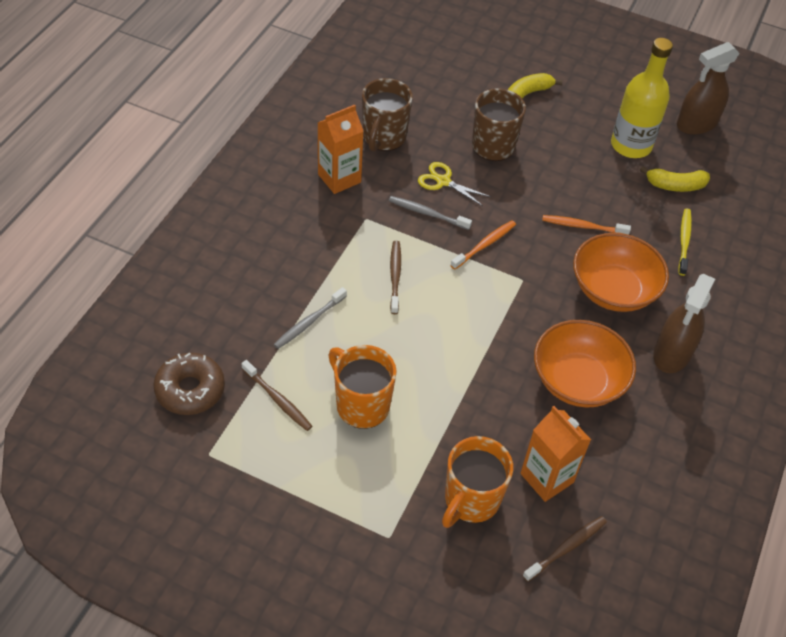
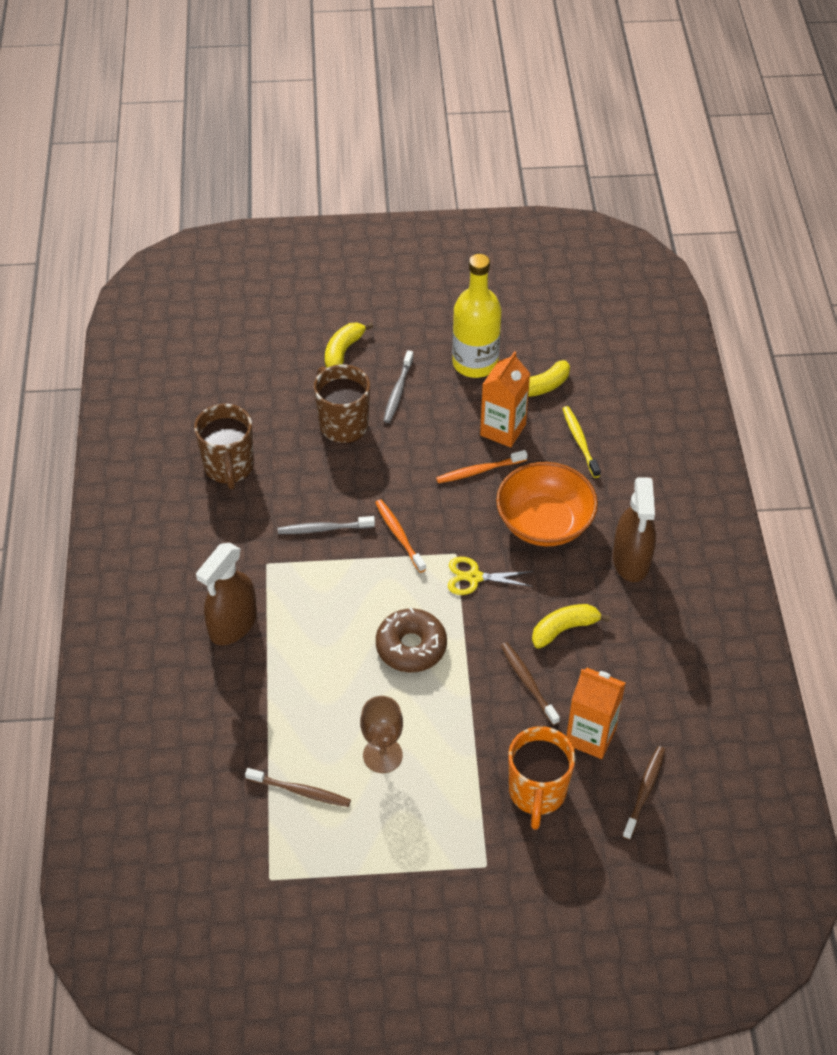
camera: 25 degrees left, 0 degrees up
brown donut [154,353,225,415] -> brown donut moved to [376,608,447,672]
grey toothbrush [274,287,347,349] -> grey toothbrush moved to [383,350,414,423]
orange carton [318,105,363,194] -> orange carton moved to [480,351,530,448]
orange mug [328,345,396,429] -> brown goblet [360,696,403,773]
brown toothbrush [390,241,401,314] -> brown toothbrush moved to [501,642,560,725]
yellow scissors [418,162,491,206] -> yellow scissors moved to [448,557,533,595]
orange toothbrush [450,220,516,270] -> orange toothbrush turned 45 degrees counterclockwise [375,499,426,573]
orange bowl [534,320,636,408] -> yellow banana [532,604,610,649]
brown spray bottle [677,42,740,135] -> brown spray bottle moved to [196,543,257,645]

